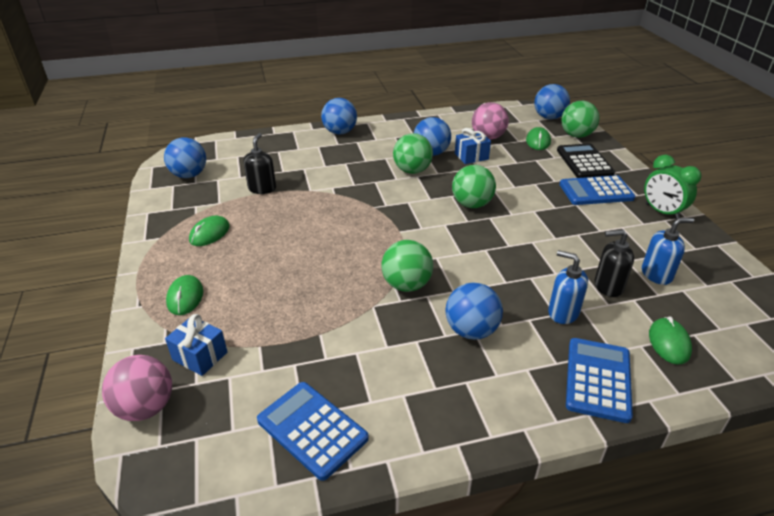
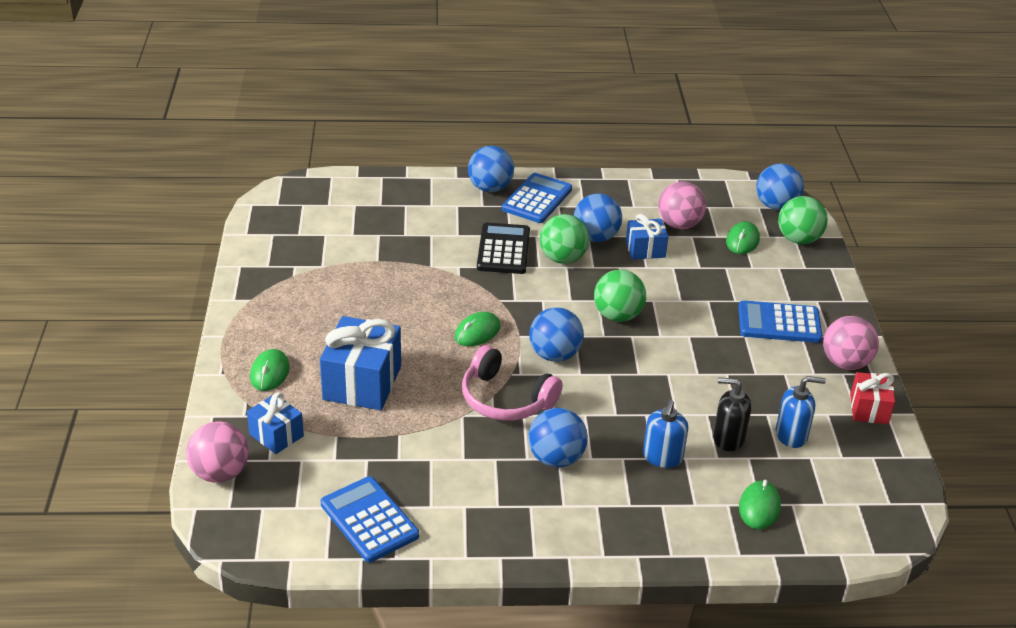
camera: 10 degrees right, 0 degrees up
blue ball [164,138,206,178] -> blue ball moved to [529,307,584,362]
green mouse [189,216,230,246] -> green mouse moved to [454,312,500,346]
black soap dispenser [243,133,276,194] -> none
green ball [382,240,433,292] -> pink headphones [462,345,563,421]
blue soap dispenser [548,250,588,324] -> blue soap dispenser turned 120 degrees counterclockwise [643,400,688,468]
black calculator [557,143,615,178] -> black calculator moved to [477,223,530,274]
blue calculator [566,338,633,423] -> blue calculator moved to [502,173,572,223]
green clock [644,155,702,219] -> pink ball [823,316,879,370]
none -> blue gift [320,316,401,410]
none -> red gift [850,372,895,424]

